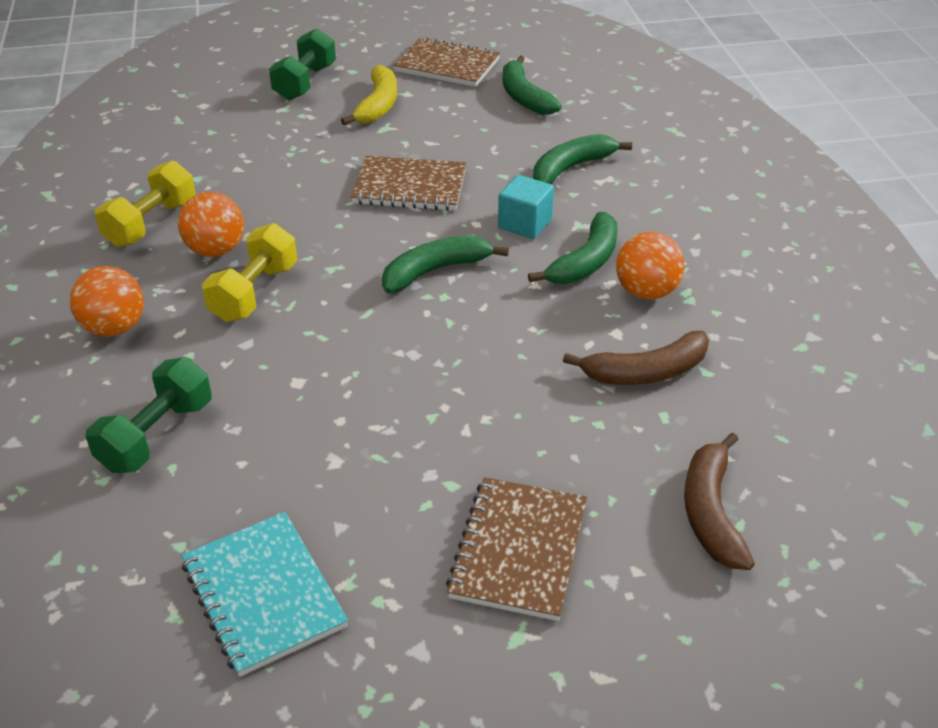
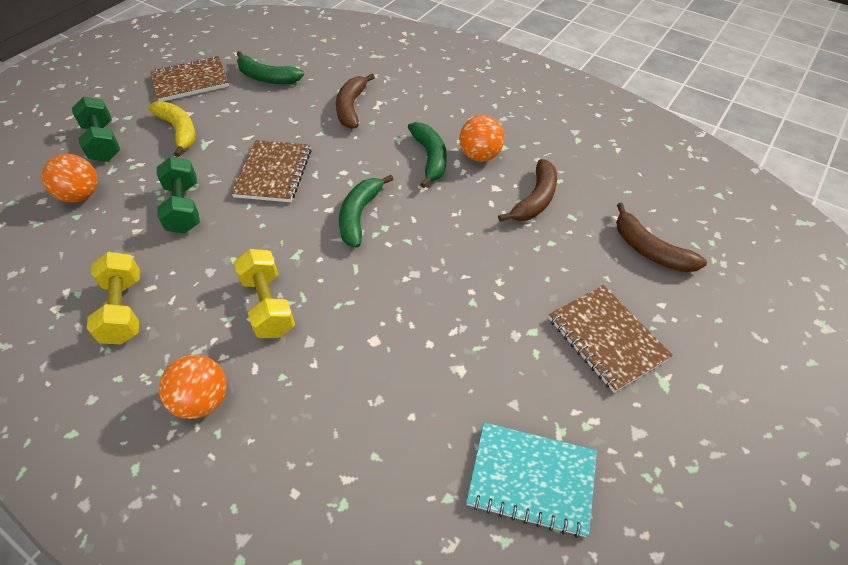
camera: 45 degrees left, 10 degrees up
green dumbbell [86,357,212,473] -> green dumbbell moved to [157,157,200,234]
orange ball [178,192,244,257] -> orange ball moved to [42,154,98,203]
brown notebook [351,156,467,211] -> brown notebook turned 45 degrees counterclockwise [231,140,312,202]
turquoise cube [498,175,554,239] -> none
green banana [533,134,632,184] -> brown banana [336,74,375,129]

